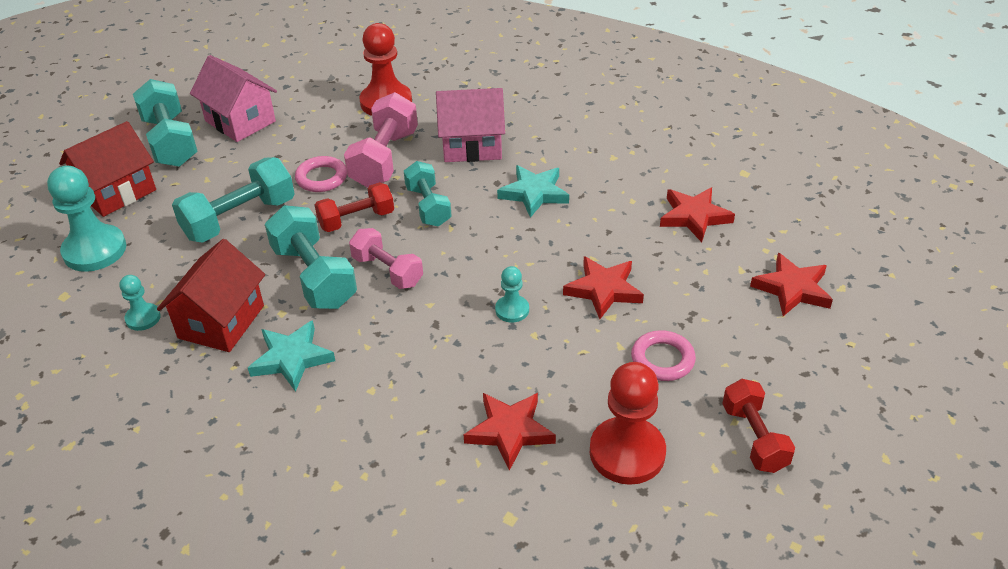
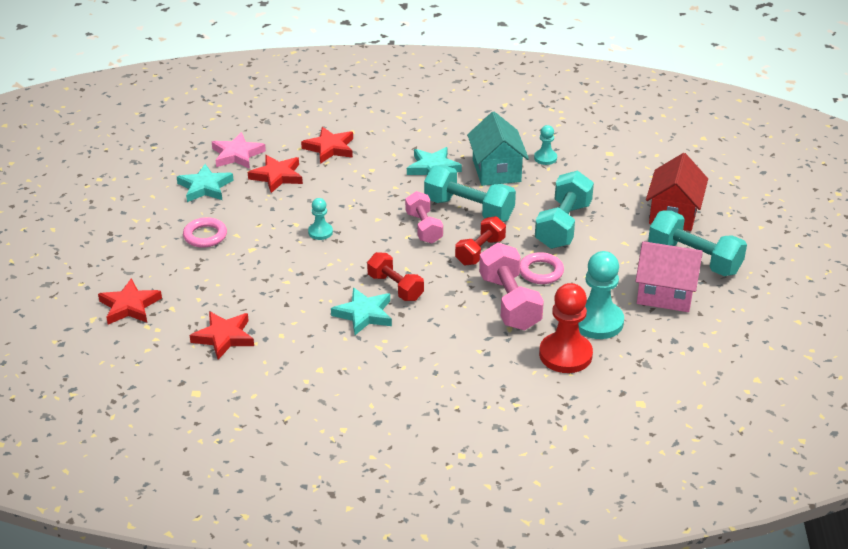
camera: 150 degrees right, 5 degrees down
turquoise pawn [47,166,126,272] -> turquoise pawn moved to [578,251,624,339]
red house [157,239,265,352] -> turquoise house [467,112,529,186]
pink dumbbell [349,228,423,289] -> pink dumbbell turned 60 degrees clockwise [405,191,443,244]
turquoise dumbbell [404,161,452,227] -> none
pink house [436,88,505,162] -> none
red star [563,256,644,319] -> red star moved to [301,127,353,164]
red pawn [590,362,666,485] -> turquoise star [177,164,234,202]
red dumbbell [722,379,795,473] -> red dumbbell moved to [367,252,424,301]
none -> pink star [212,132,266,169]

